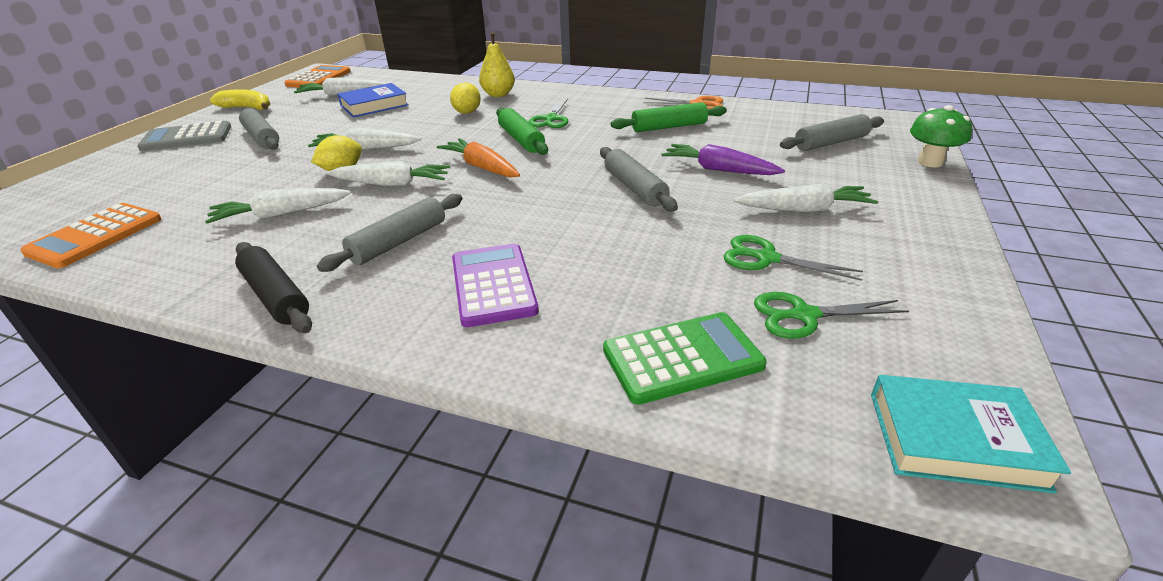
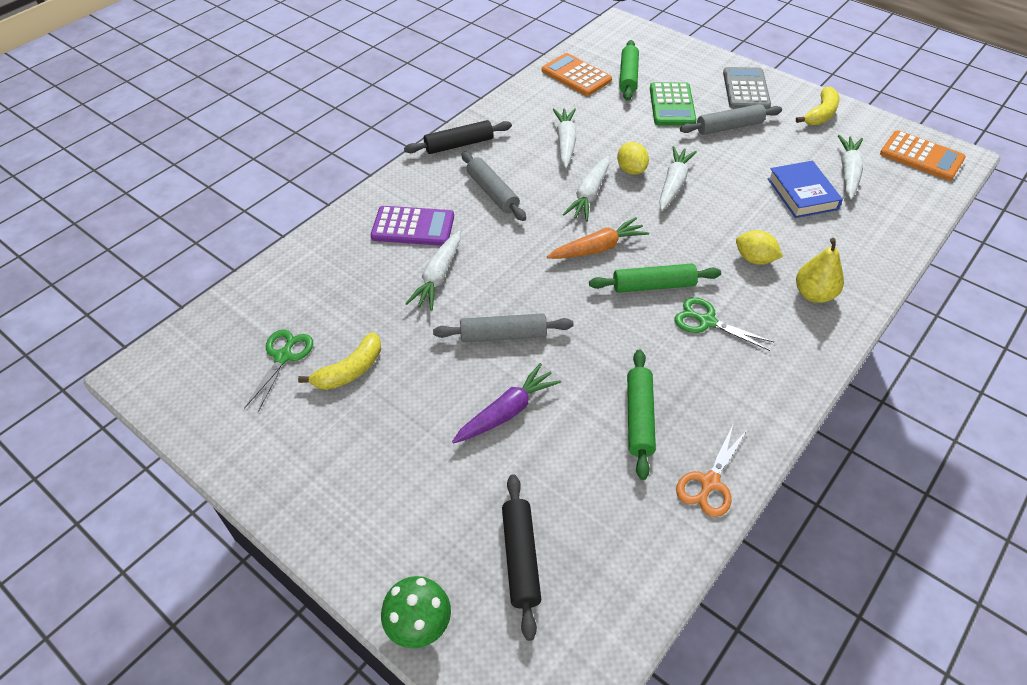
camera: 110 degrees right, 15 degrees up
green calculator [603,312,767,405] -> green calculator moved to [650,82,696,126]
green scissors [723,235,863,281] -> yellow banana [298,332,381,390]
white carrot [734,184,878,212] -> white carrot moved to [405,231,460,311]
grey rolling pin [780,114,884,151] -> black rolling pin [502,474,541,641]
turquoise book [871,375,1071,494] -> none
none -> green rolling pin [619,40,639,101]

